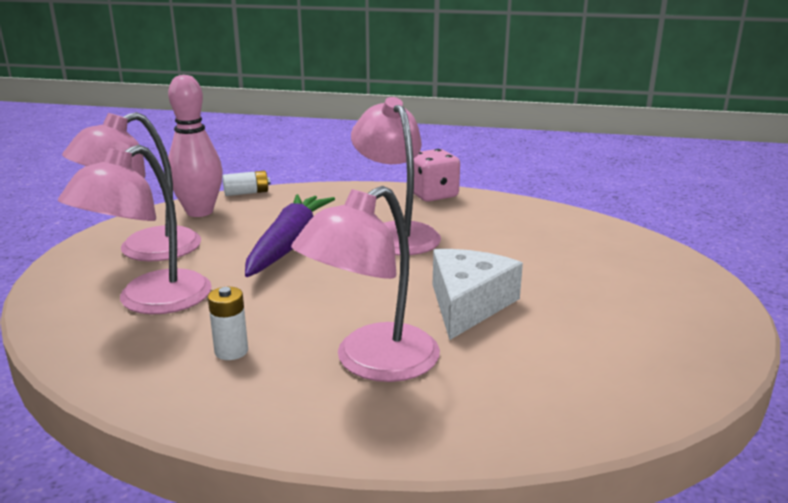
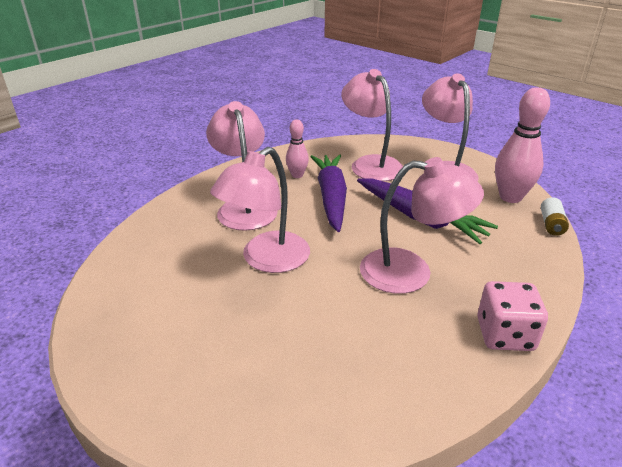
camera: 120 degrees right, 10 degrees up
white battery [208,287,248,360] -> pink bowling pin [286,119,309,178]
white cheese [433,249,523,340] -> pink lamp [210,147,310,273]
none -> purple carrot [310,155,347,232]

